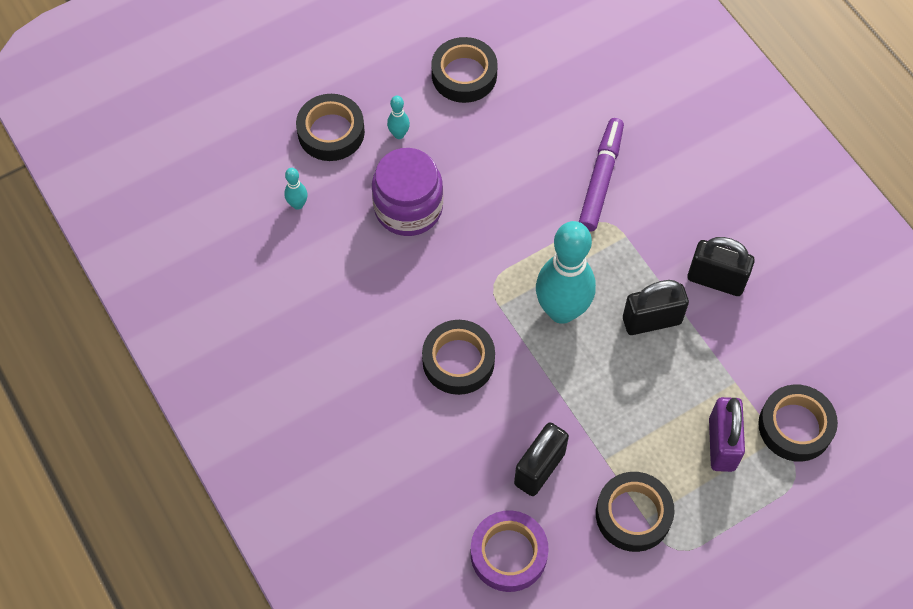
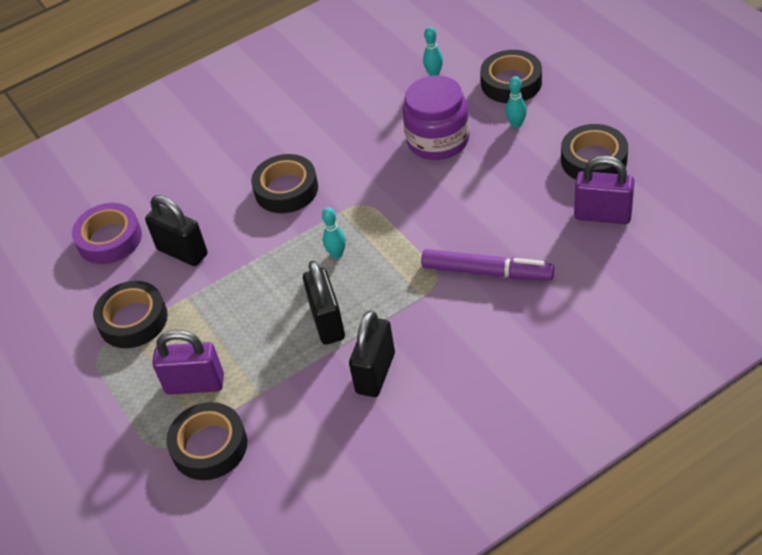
camera: 95 degrees right, 15 degrees down
turquoise bowling pin [536,221,596,324] -> turquoise bowling pin [322,207,346,259], size x0.41
none -> purple padlock [574,156,634,224]

